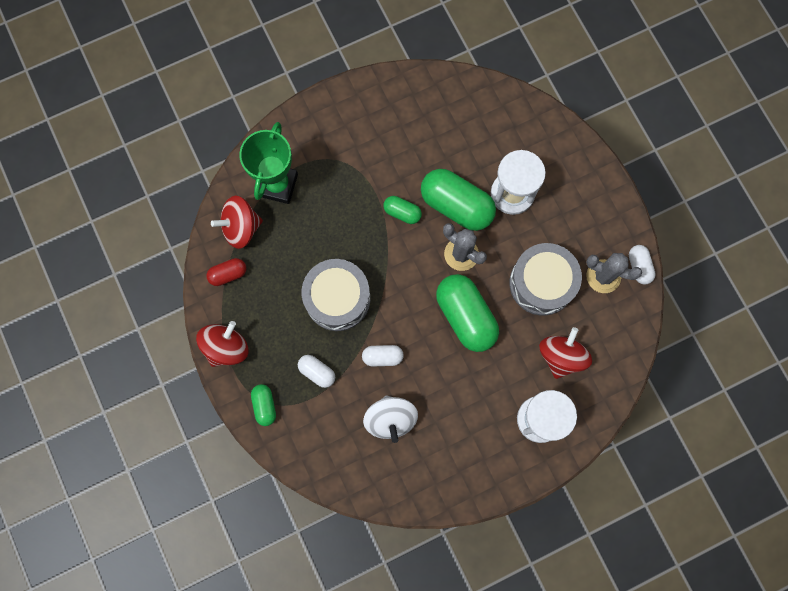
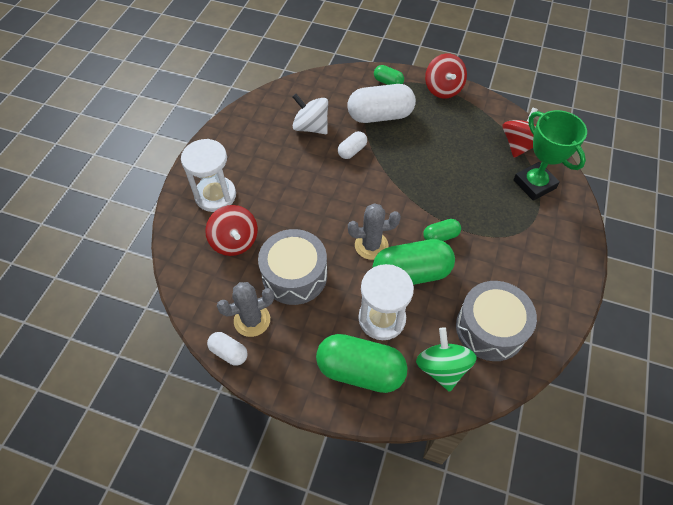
camera: 135 degrees right, 20 degrees down
red capsule [206,258,246,286] -> none
white capsule [298,355,335,388] -> white capsule [347,84,416,123], size x2.00
grey drum [302,259,370,331] -> grey drum moved to [456,281,537,361]
green capsule [436,274,499,352] -> green capsule moved to [316,334,408,393]
none -> green spinning top [416,327,477,392]

